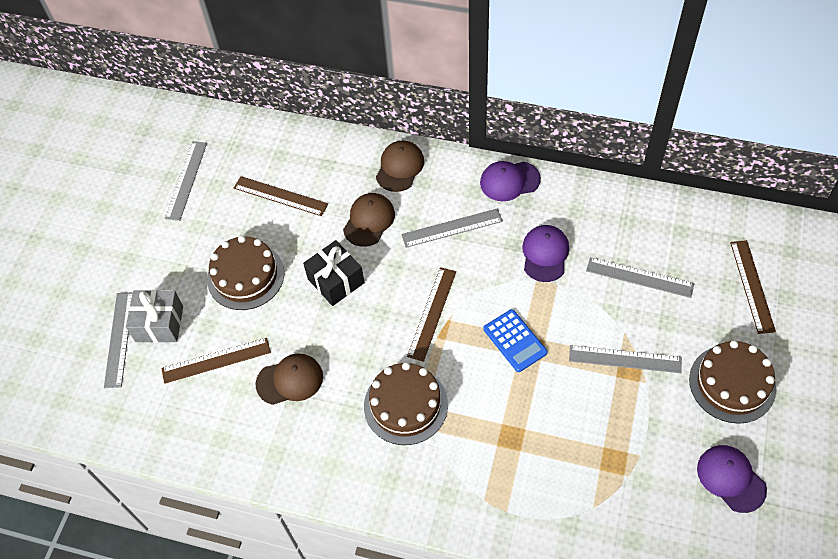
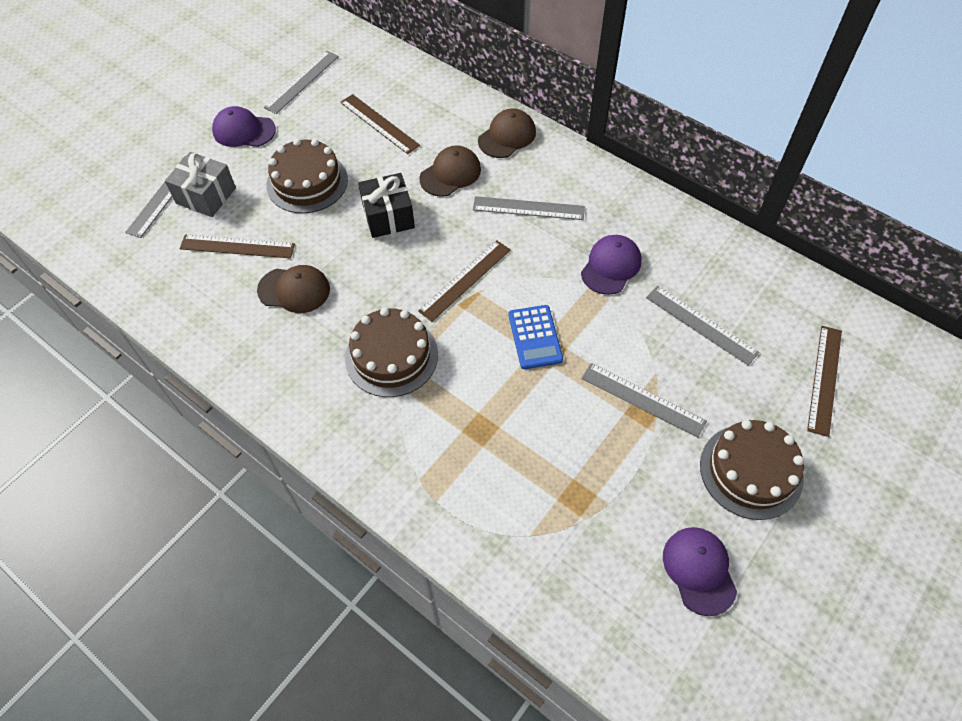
camera: 20 degrees right, 0 degrees up
purple cap [480,161,541,201] -> purple cap moved to [212,106,276,147]

